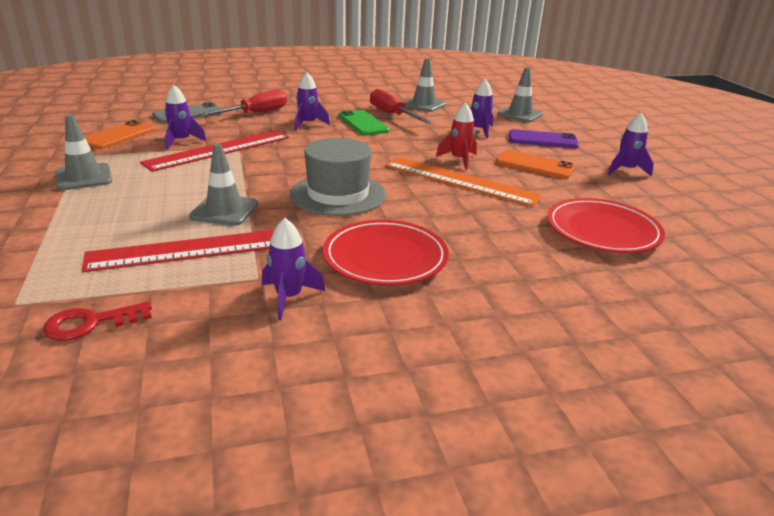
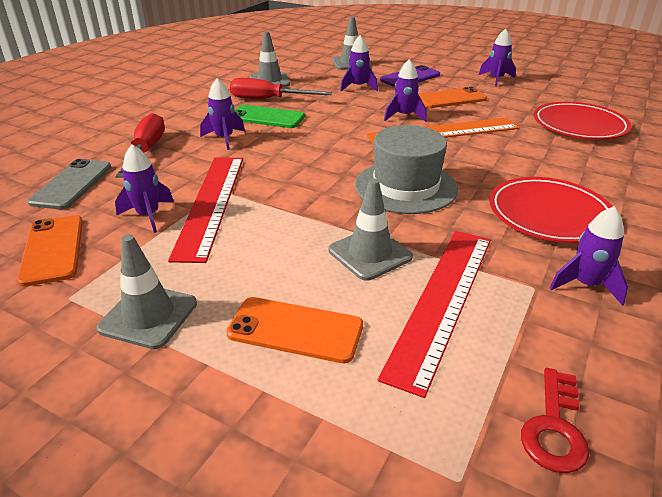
camera: 45 degrees left, 5 degrees up
red rocket [436,103,477,170] -> purple rocket [384,59,427,122]
none -> orange phone [226,297,363,363]

